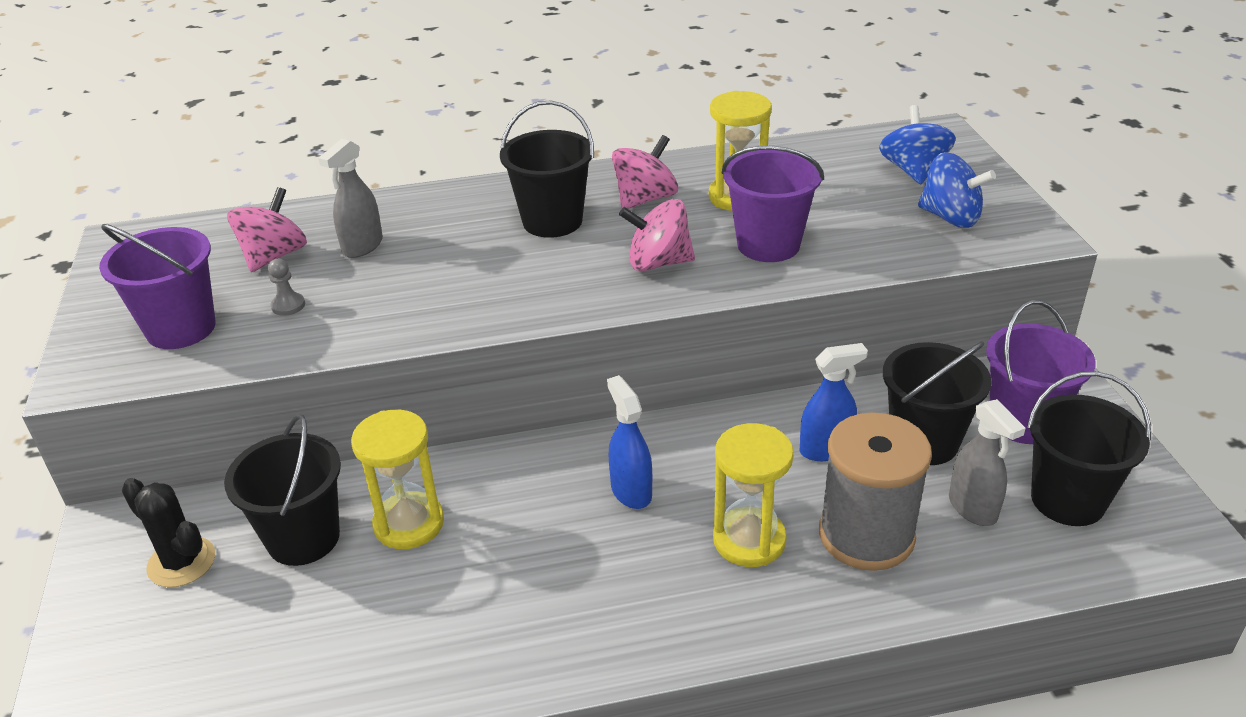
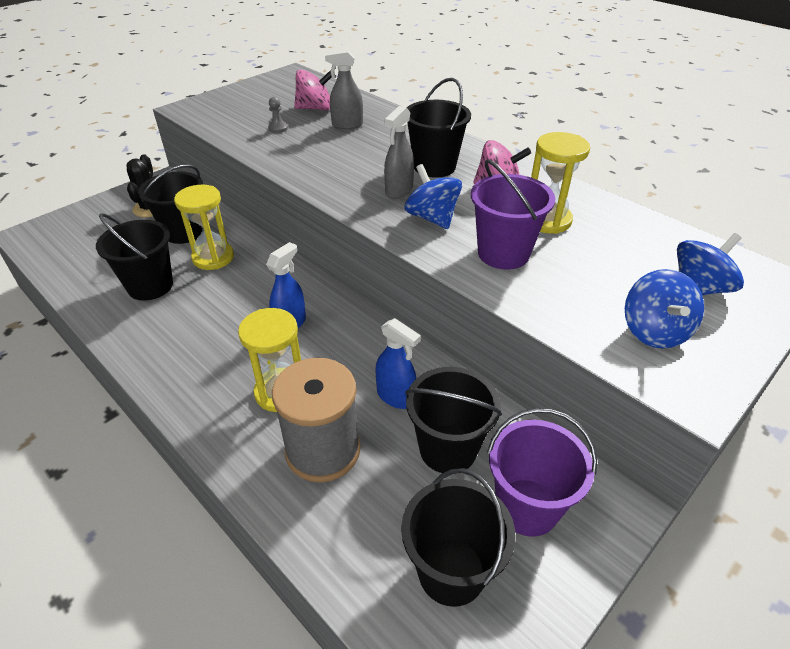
camera: 55 degrees right, 5 degrees up
purple bucket [99,224,216,349] -> none
pink spinning top [619,199,695,271] -> blue spinning top [404,164,462,229]
grey spray bottle [949,399,1026,526] -> grey spray bottle moved to [384,106,414,199]
none -> black bucket [96,213,173,301]

